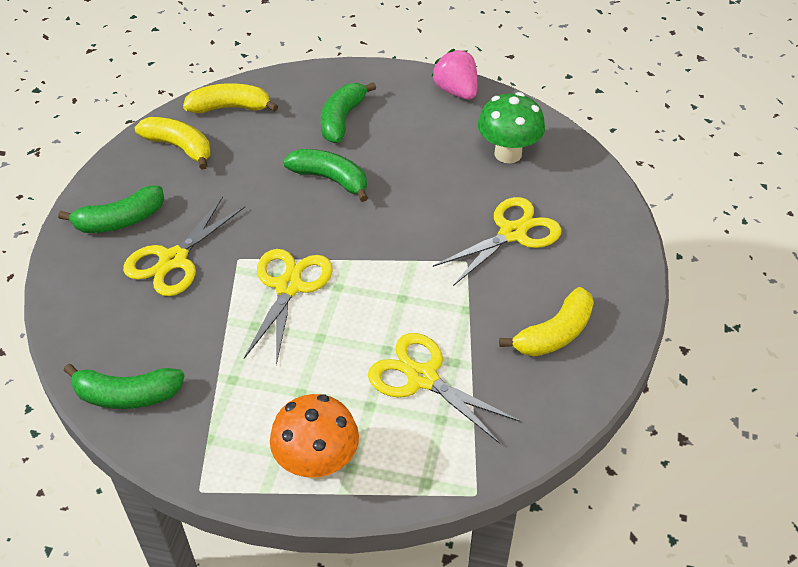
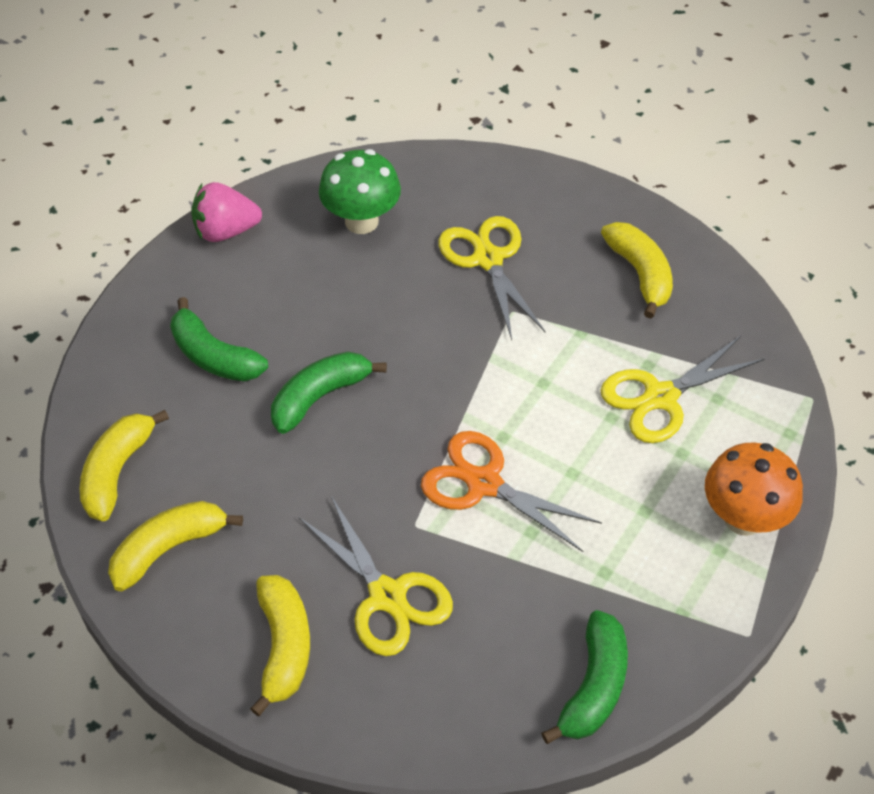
camera: 70 degrees left, 5 degrees up
green banana [58,186,164,233] -> yellow banana [250,575,310,716]
yellow scissors [244,249,333,365] -> orange scissors [421,431,602,552]

